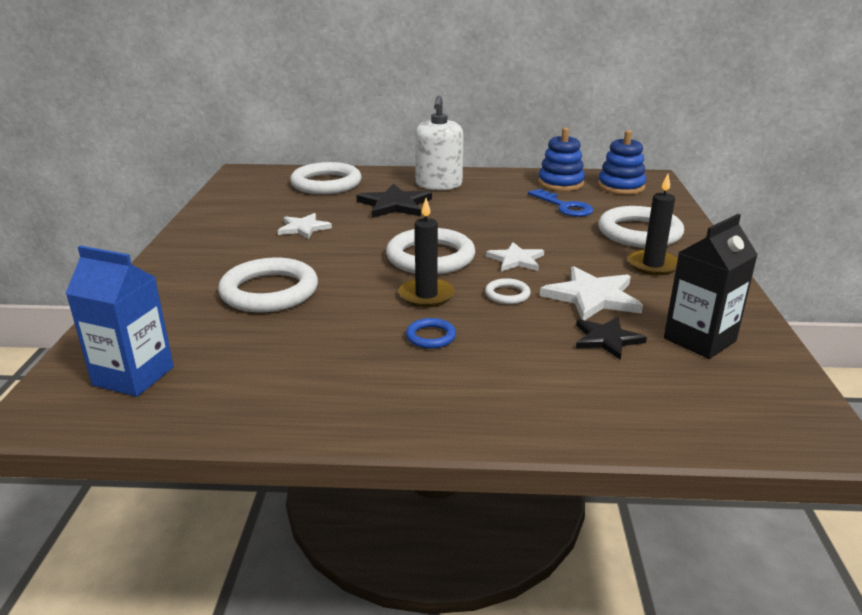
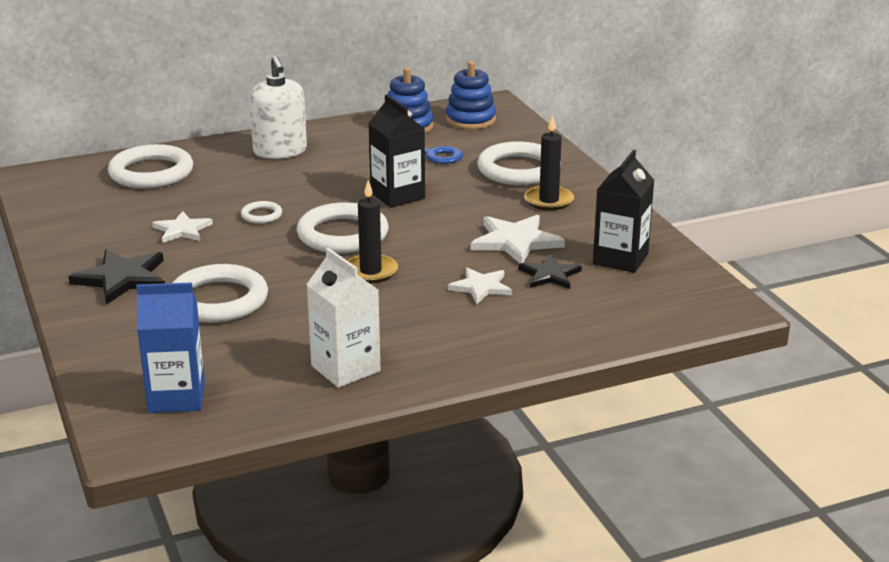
camera: 25 degrees left, 0 degrees up
black star [356,184,432,218] -> black star moved to [68,249,165,305]
blue ring [406,318,456,349] -> none
white ring [485,278,531,304] -> white ring moved to [241,201,282,224]
white star [486,242,544,271] -> white star moved to [448,267,512,304]
none -> white carton [306,248,381,388]
none -> black carton [368,95,425,208]

